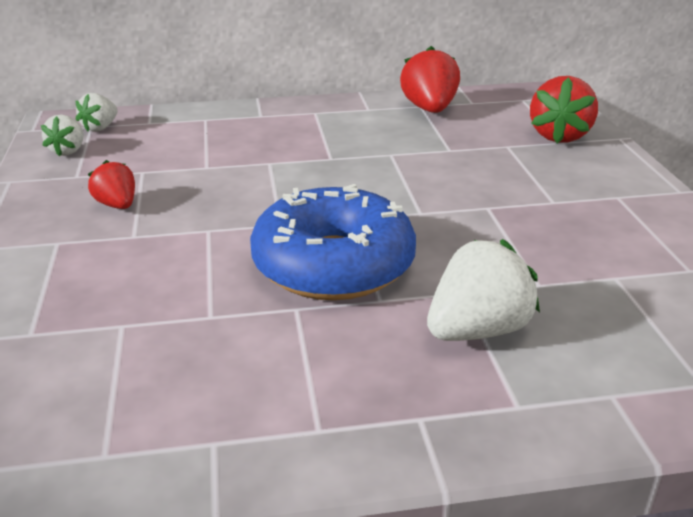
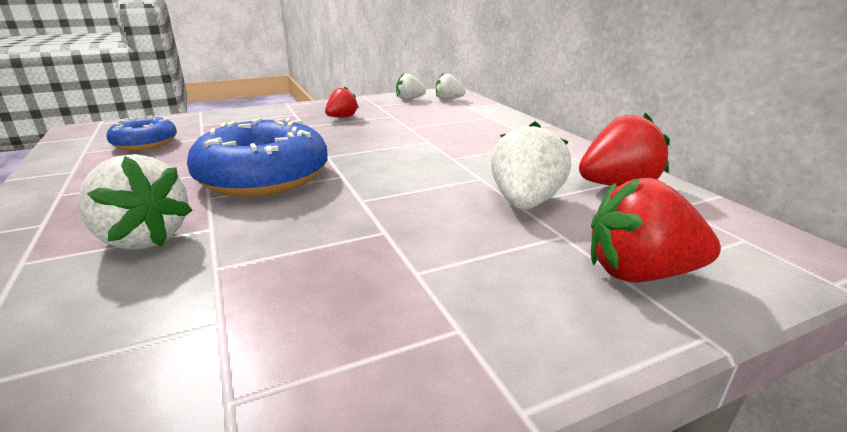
camera: 75 degrees right, 5 degrees down
none -> blue donut [106,115,177,151]
none -> white strawberry [491,121,571,210]

